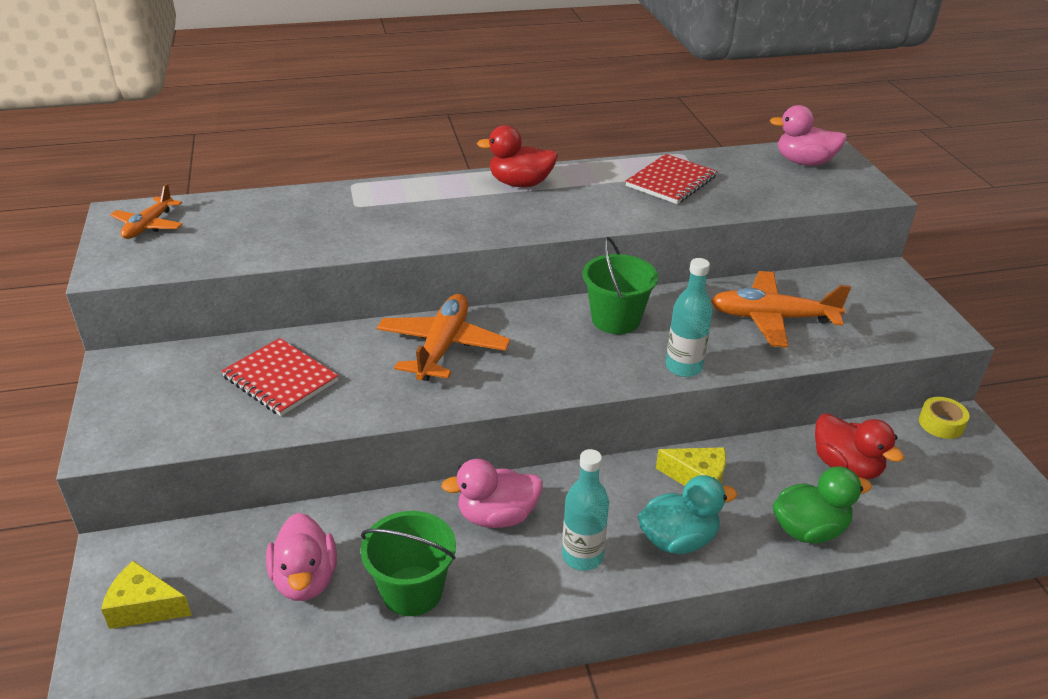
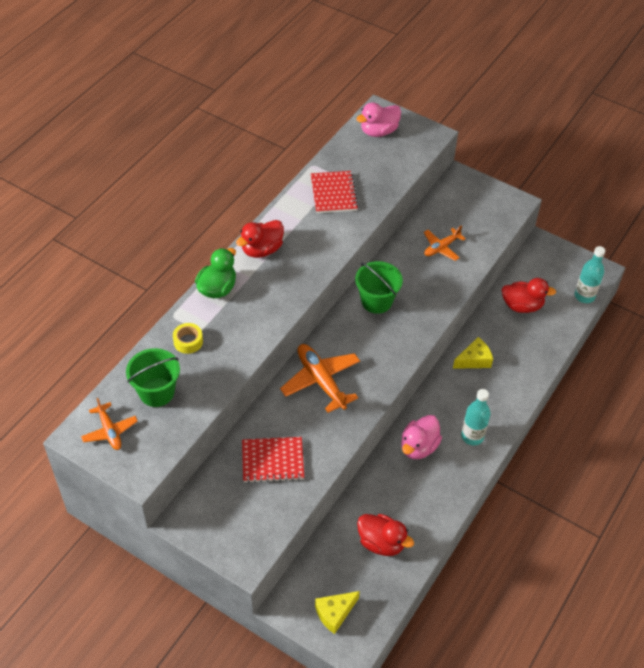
camera: 45 degrees left, 15 degrees up
pink duck [266,513,337,601] -> red duck [357,514,414,556]
green bucket [361,511,456,616] -> green bucket moved to [126,348,180,407]
turquoise duck [638,475,737,554] -> none
turquoise bottle [666,258,713,377] -> turquoise bottle moved to [575,246,605,303]
orange plane [711,271,851,348] -> orange plane [424,225,466,261], size x0.60
green duck [773,466,872,544] -> green duck moved to [195,248,236,298]
yellow tape [919,397,970,439] -> yellow tape moved to [173,323,203,354]

